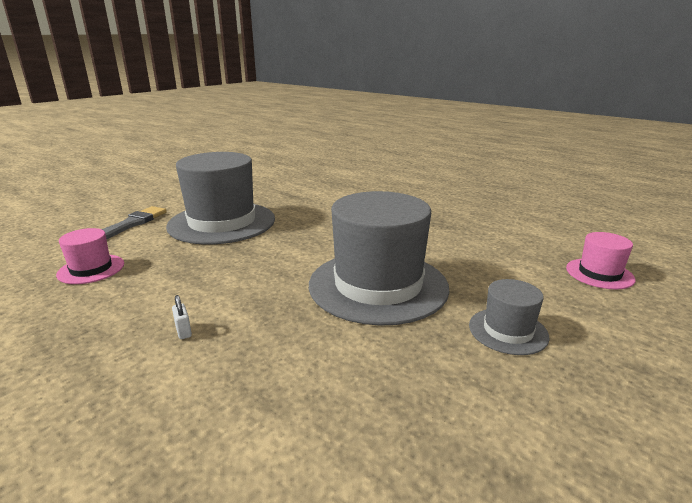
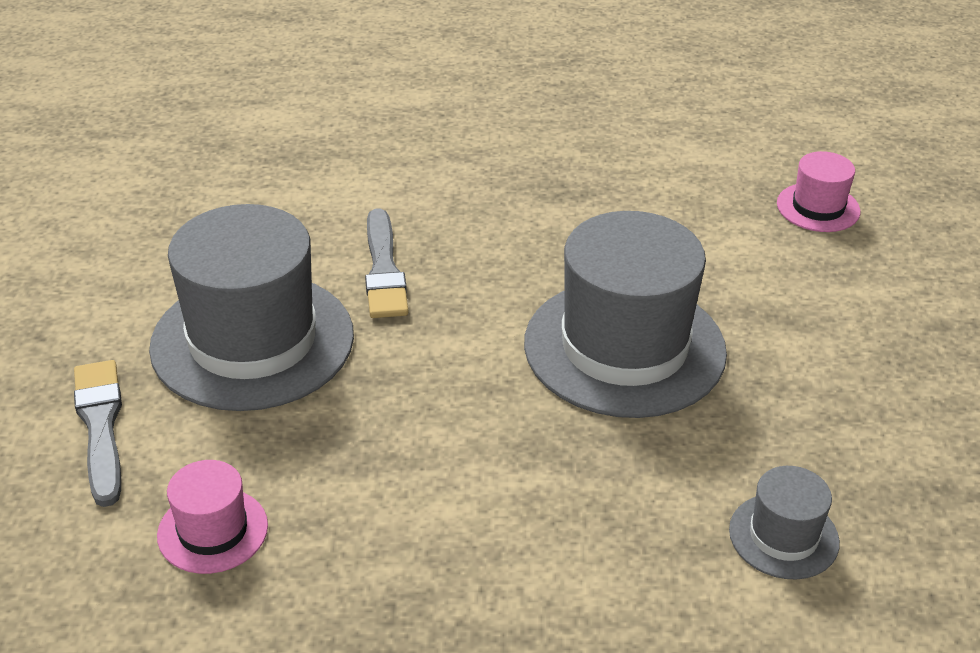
camera: 40 degrees left, 15 degrees up
white padlock [172,295,192,339] -> none
grey hat [469,279,550,355] -> grey hat moved to [729,466,840,580]
none -> grey brush [365,208,408,318]

